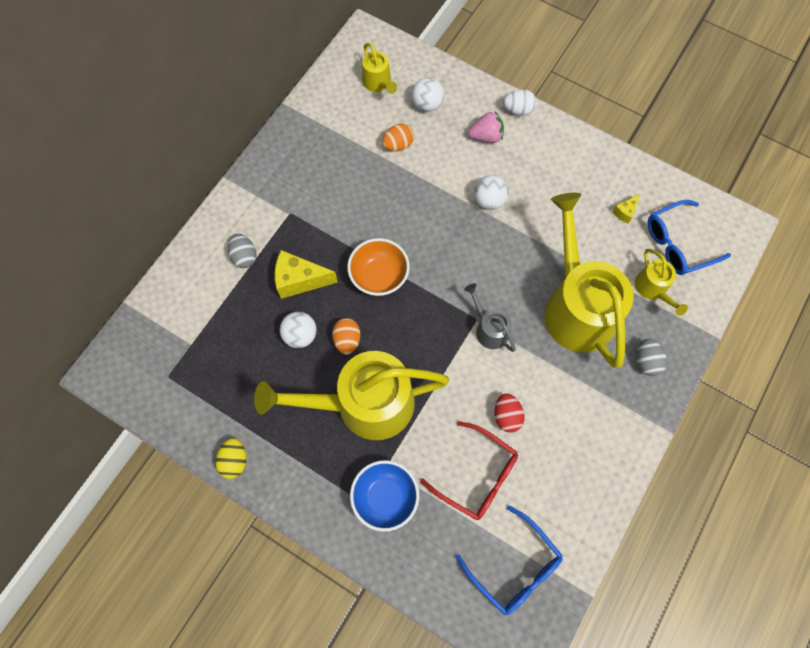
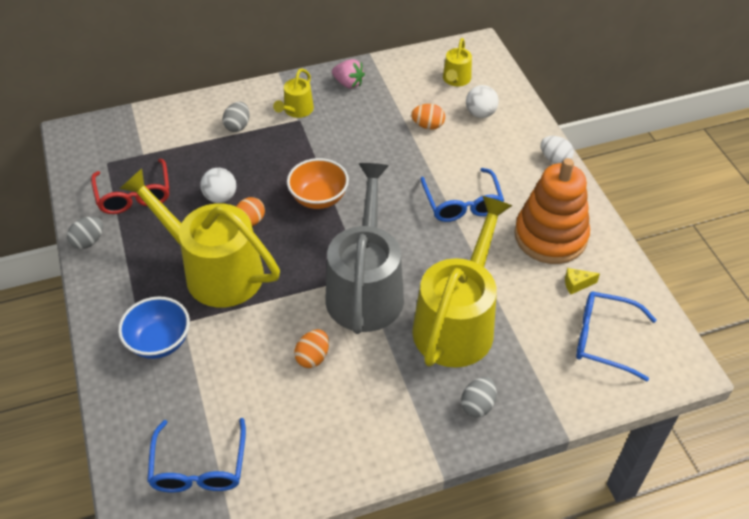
camera: 40 degrees right, 20 degrees down
yellow egg [216,438,246,479] -> grey egg [67,217,103,249]
yellow cheese [275,250,338,299] -> none
red glasses [420,421,518,520] -> red glasses moved to [91,159,169,214]
grey watering can [464,283,516,352] -> grey watering can [325,163,404,334], size x2.22
pink strawberry [468,111,504,143] -> pink strawberry moved to [332,59,365,89]
white ball [474,175,509,210] -> blue glasses [420,168,504,222]
red egg [494,393,525,433] -> orange egg [294,329,329,368]
yellow watering can [635,249,688,316] -> yellow watering can moved to [273,68,314,118]
none -> orange stacking toy [514,158,590,264]

